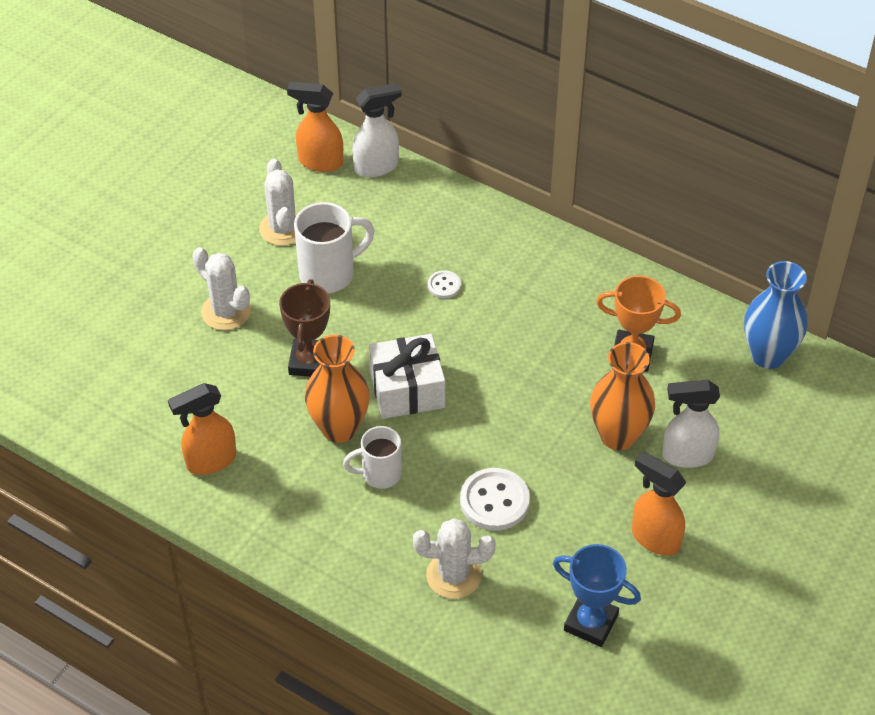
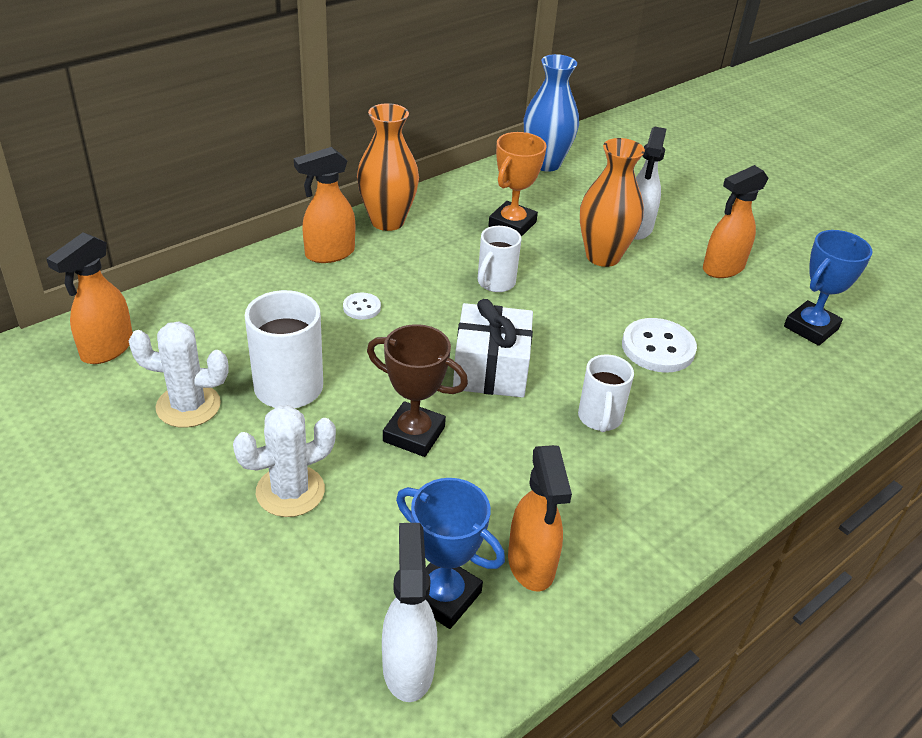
camera: 75 degrees left, 10 degrees down
orange vase [305,335,370,443] -> orange vase moved to [357,103,419,231]
white spray bottle [352,83,402,177] -> white spray bottle moved to [382,523,437,702]
white cactus [413,518,496,599] -> none
none -> orange spray bottle [294,147,355,263]
none -> blue trophy [396,478,505,629]
none -> white mug [478,226,522,292]

